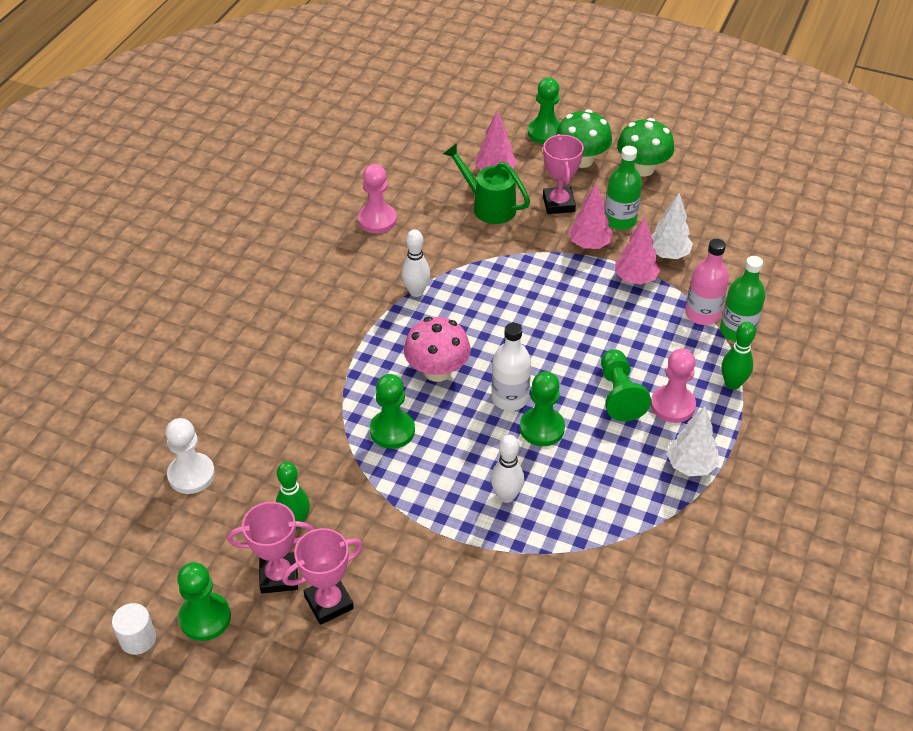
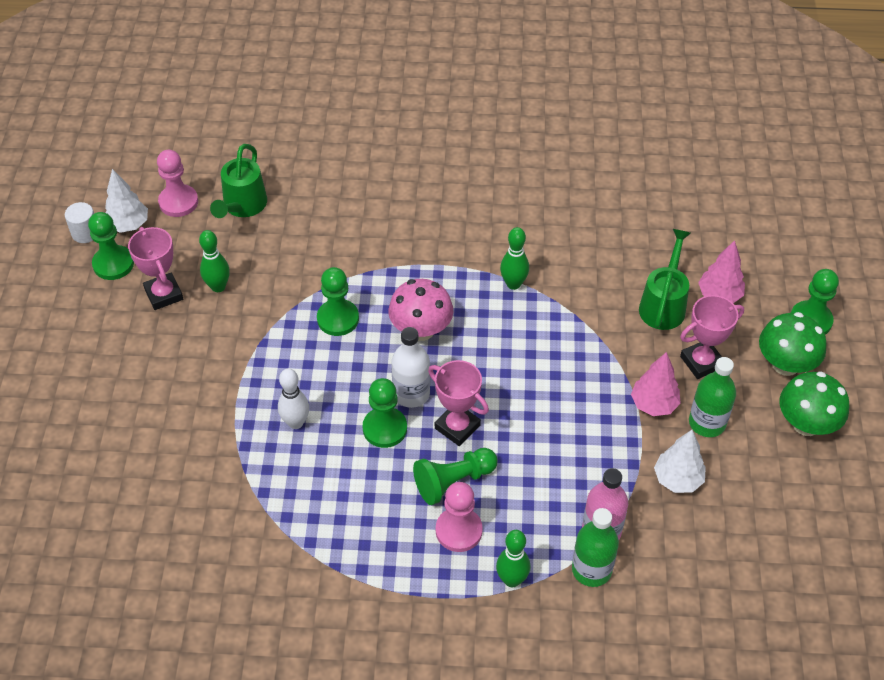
camera: 70 degrees right, 5 degrees up
white pawn [165,418,215,494] -> green watering can [210,144,267,218]
pink trophy [282,528,363,625] -> pink trophy moved to [428,360,489,446]
pink pawn [358,164,397,233] -> pink pawn moved to [157,150,198,217]
white bowling pin [401,229,430,297] -> green bowling pin [500,227,529,290]
pink tree [615,217,660,285] -> none
white tree [667,406,719,476] -> white tree moved to [105,169,148,233]

